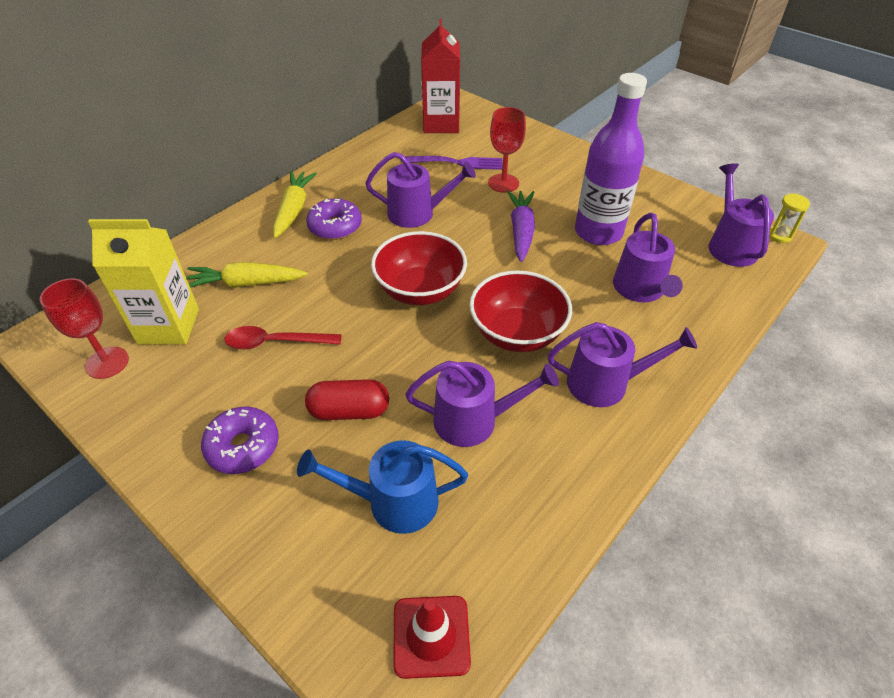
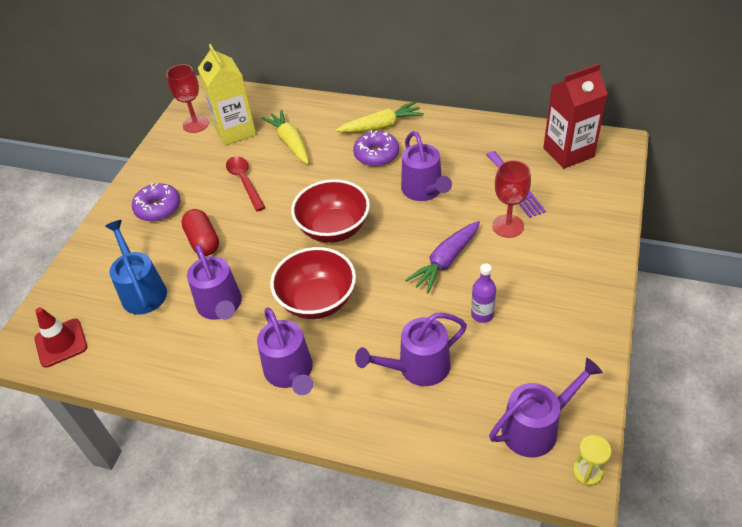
camera: 70 degrees right, 0 degrees up
purple carrot [507,190,535,262] -> purple carrot turned 150 degrees clockwise [405,221,480,293]
purple bottle [575,73,647,245] -> purple bottle [471,263,496,323], size x0.45

